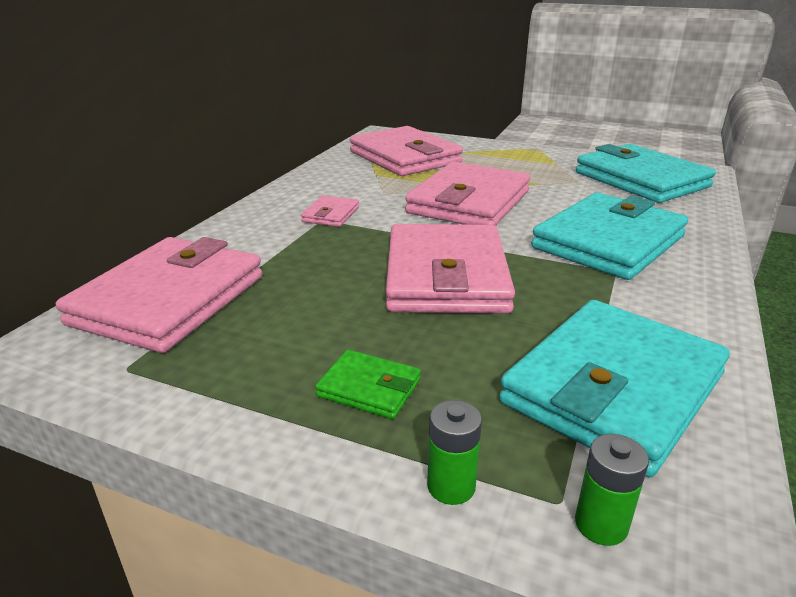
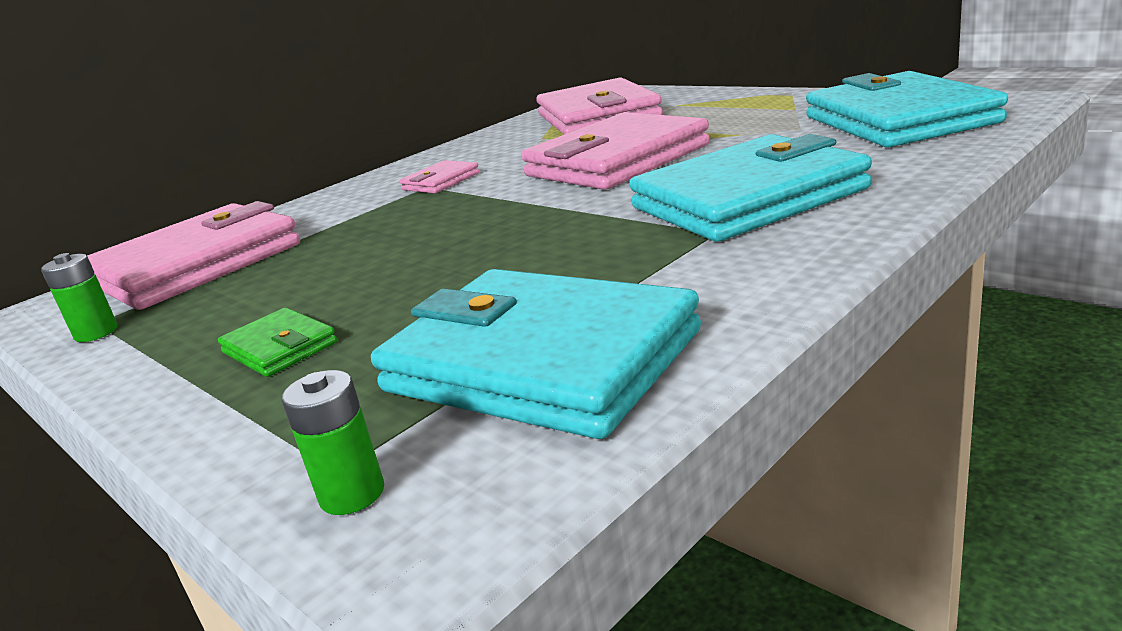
camera: 25 degrees right, 5 degrees down
pink wallet [386,224,515,314] -> none
green battery [427,400,482,505] -> green battery moved to [41,253,118,342]
turquoise wallet [499,300,730,477] -> turquoise wallet turned 60 degrees clockwise [371,269,701,439]

